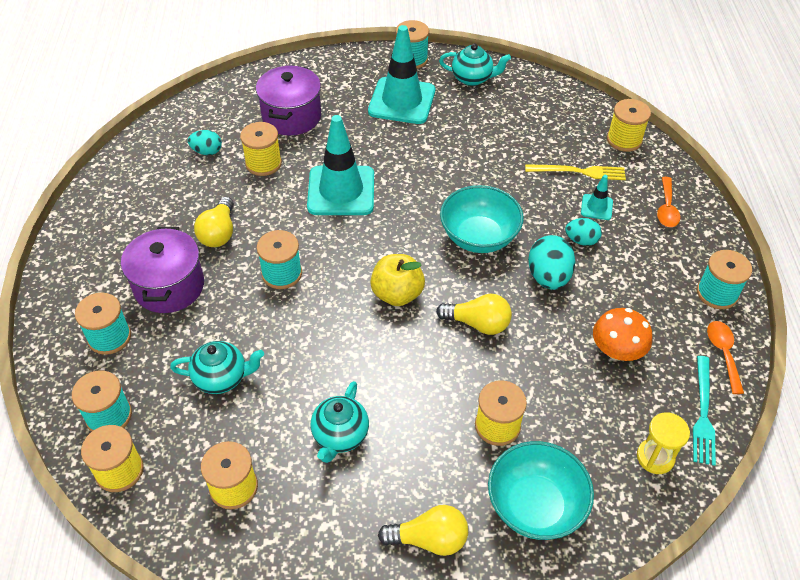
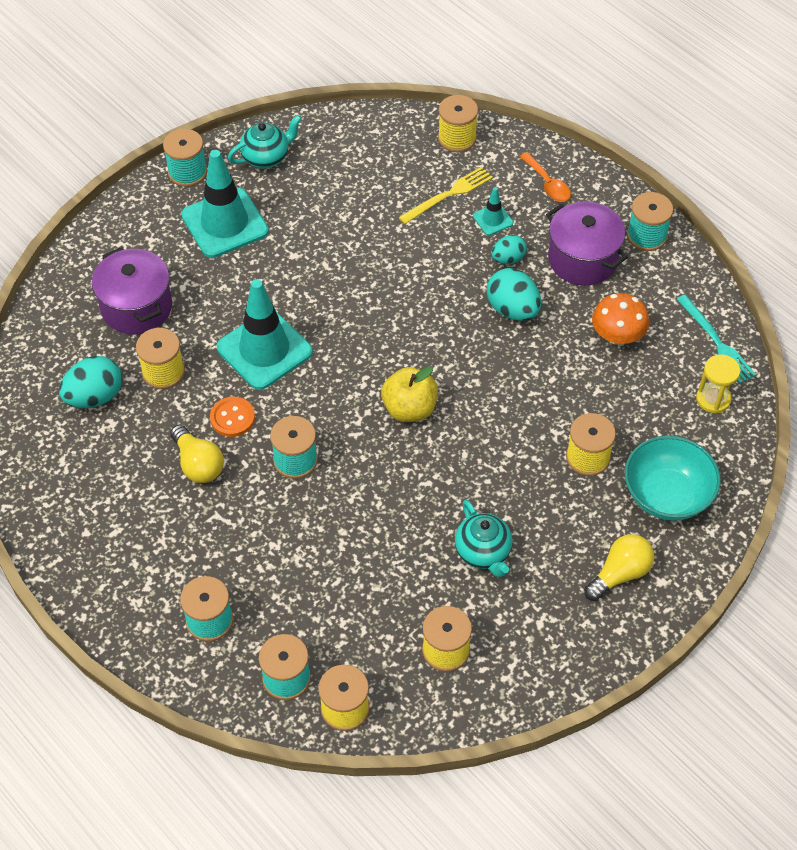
camera: 40 degrees left, 5 degrees up
purple pot [121,227,204,313] -> purple pot moved to [546,201,628,286]
turquoise teapot [170,341,264,394] -> none
turquoise egg [188,130,222,155] -> turquoise egg [59,356,122,408], size x1.63
yellow light bulb [436,294,512,335] -> none
turquoise bowl [440,185,524,253] -> none
orange spoon [707,321,744,394] -> none
none -> orange button [210,397,255,437]

